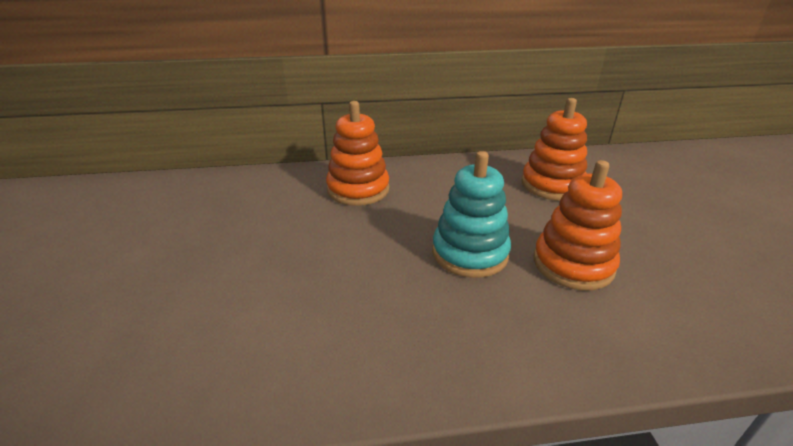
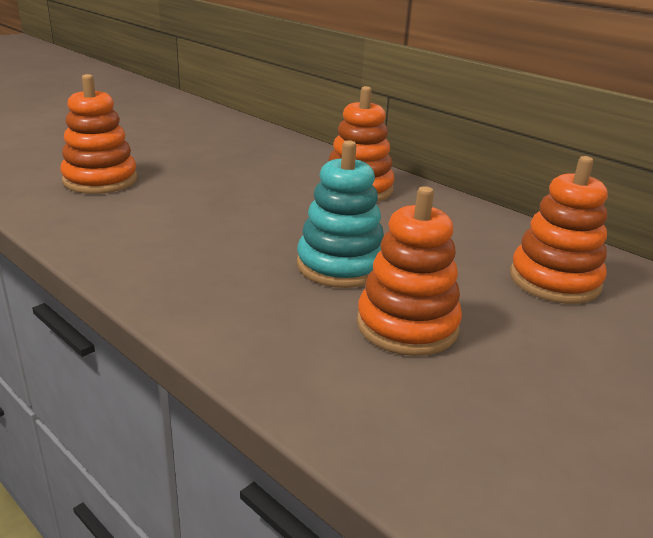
camera: 50 degrees right, 5 degrees down
none -> orange stacking toy [60,74,137,194]

